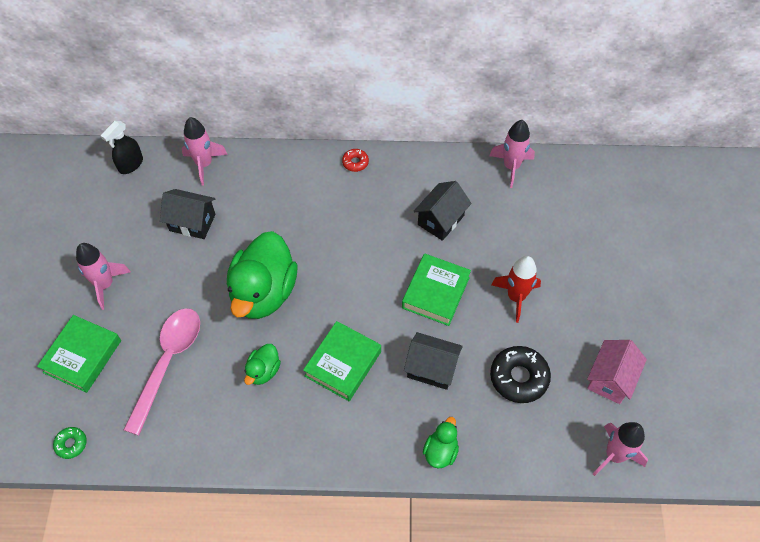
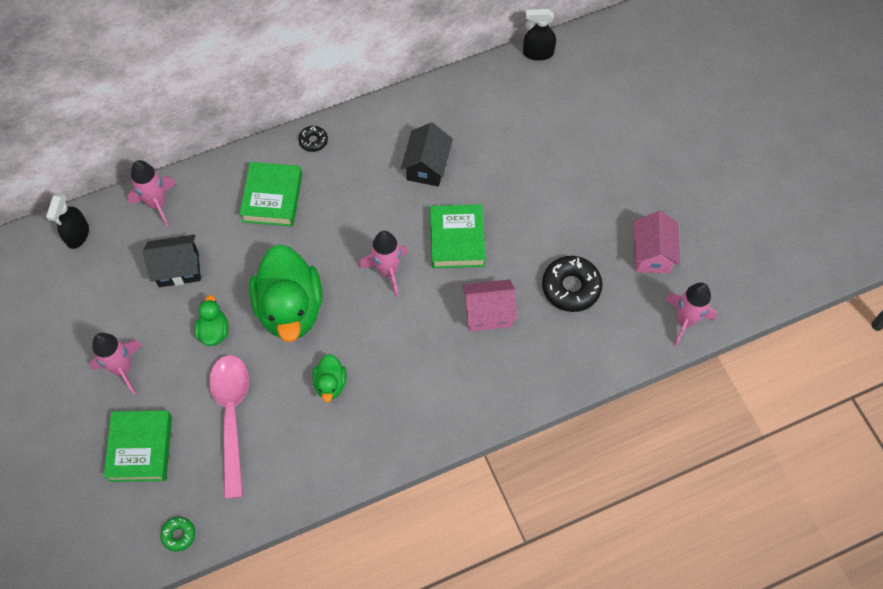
camera: 25 degrees left, 5 degrees up
green book [303,321,381,401] -> green book moved to [240,162,302,227]
red donut [342,149,369,172] -> black donut [299,126,328,152]
black house [404,332,463,390] -> pink house [462,279,517,331]
green duck [423,417,459,469] -> green duck moved to [195,295,229,346]
pink rocket [489,120,535,188] -> pink rocket moved to [359,231,408,297]
red rocket [491,256,541,323] -> none
none -> black spray bottle [523,9,556,61]

